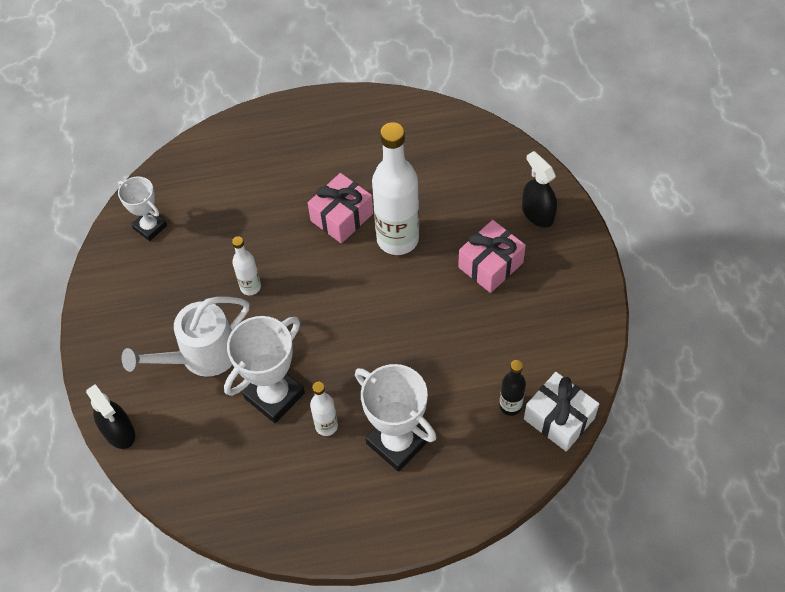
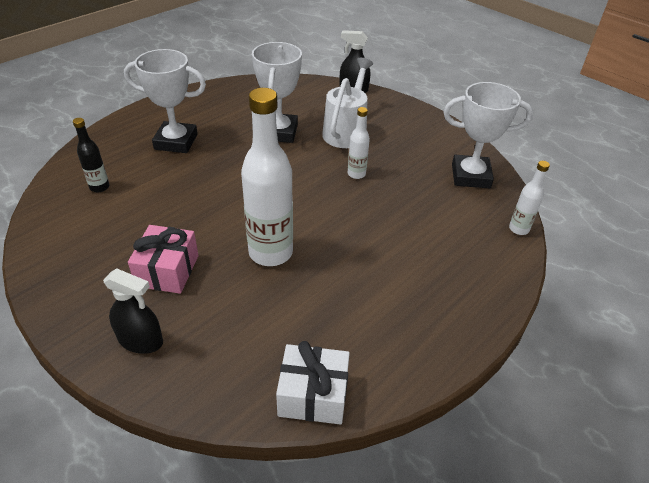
camera: 140 degrees right, 15 degrees down
white trophy [118,176,167,241] -> white trophy [443,82,533,188], size x1.62
pink gift [308,173,373,243] -> none
white bottle [310,382,338,436] -> white bottle moved to [509,161,550,235]
white gift [524,372,599,451] -> white gift moved to [276,341,350,425]

